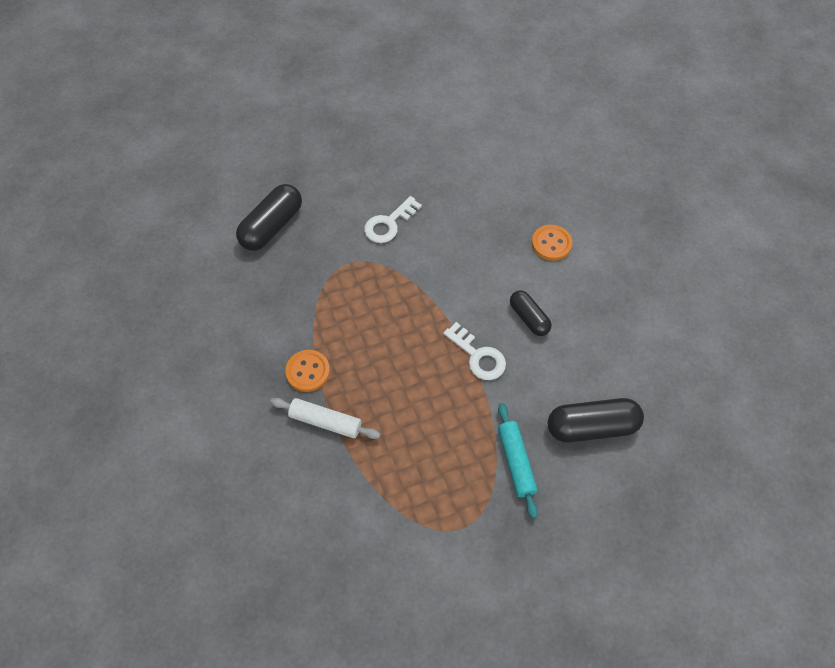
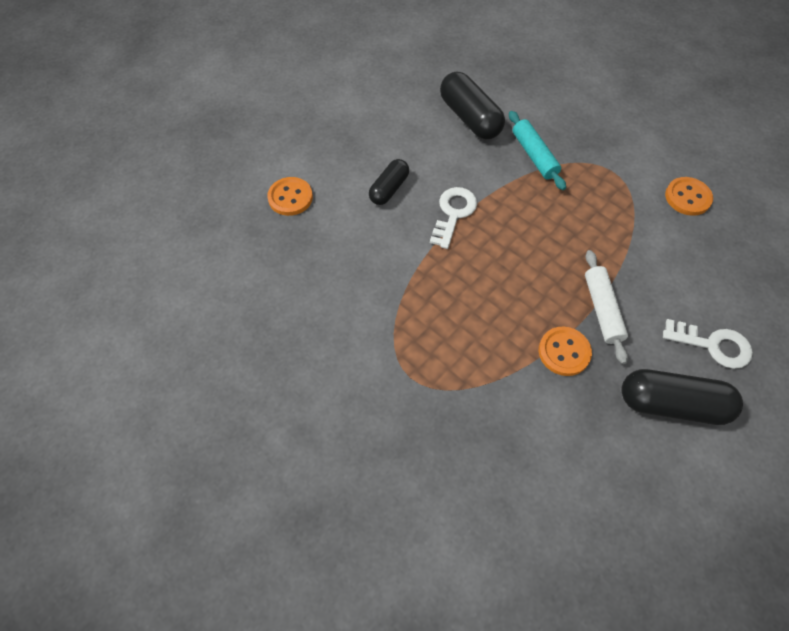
camera: 115 degrees left, 0 degrees up
black capsule [236,184,302,251] -> black capsule moved to [621,369,743,425]
white key [364,196,422,243] -> white key moved to [663,319,753,369]
turquoise rolling pin [498,403,538,518] -> turquoise rolling pin turned 75 degrees counterclockwise [509,111,566,190]
none -> orange button [665,177,713,216]

